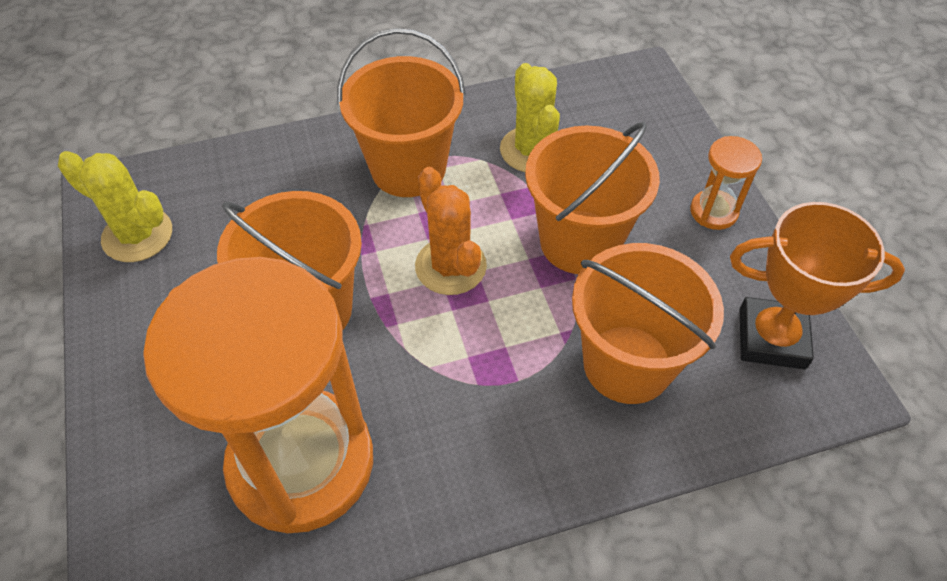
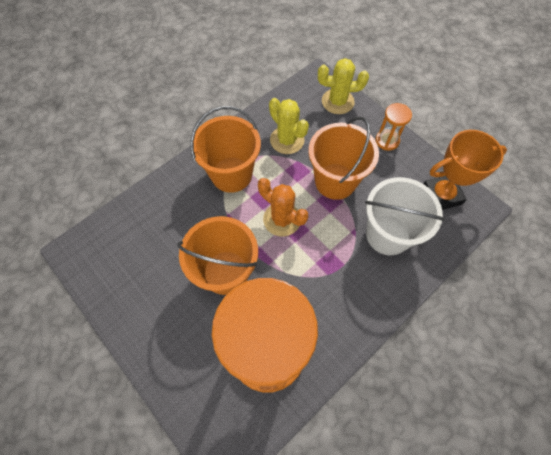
camera: 25 degrees left, 10 degrees up
yellow cactus [58,151,172,262] -> yellow cactus moved to [318,58,369,114]
orange bucket [572,243,724,404] -> white bucket [365,177,445,255]

